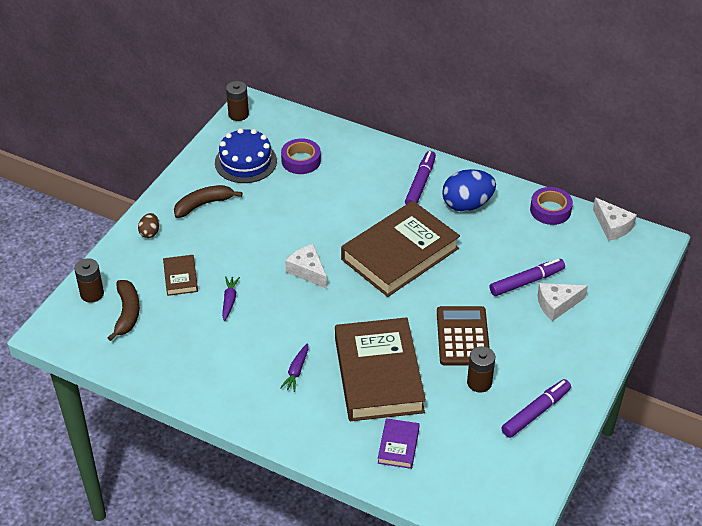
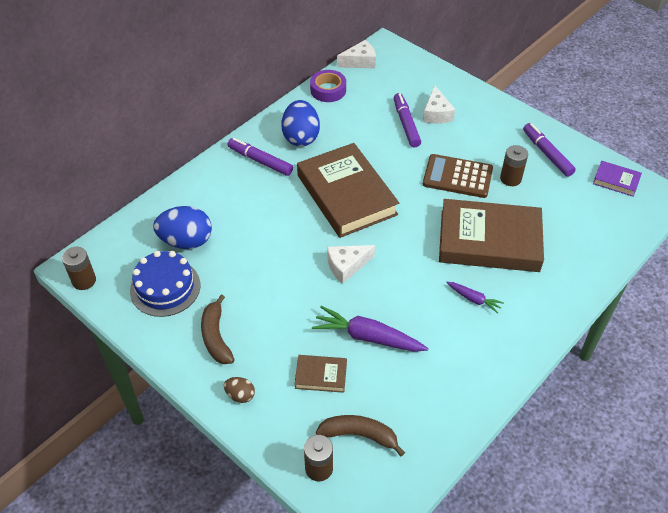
camera: 75 degrees left, 5 degrees up
purple carrot [222,276,240,321] -> purple carrot [312,306,428,352], size x1.86
purple tape [281,138,321,174] -> blue egg [153,206,212,249]
purple book [378,418,420,469] -> purple book moved to [593,161,642,197]

